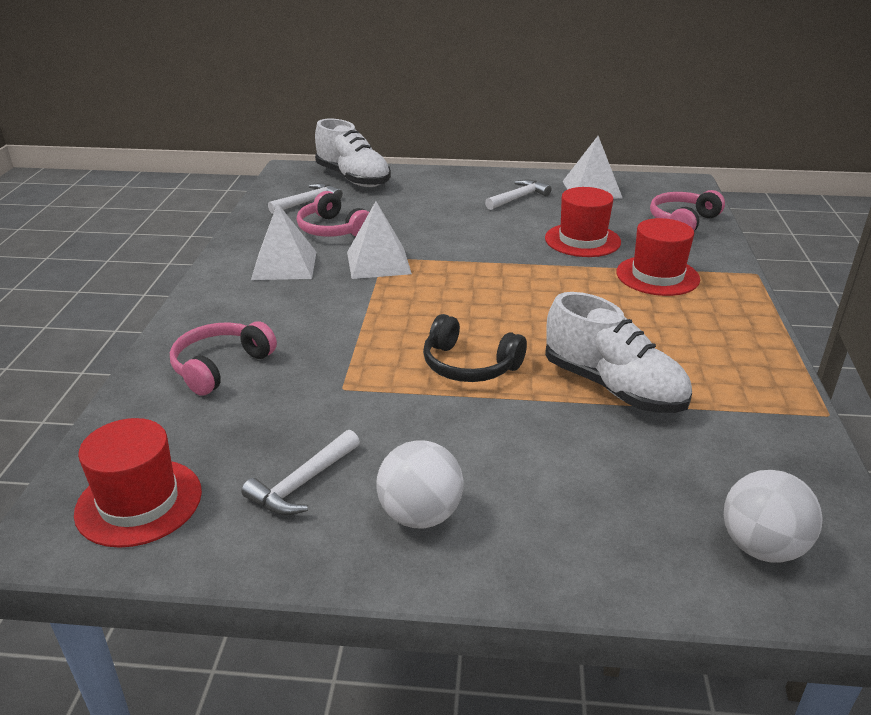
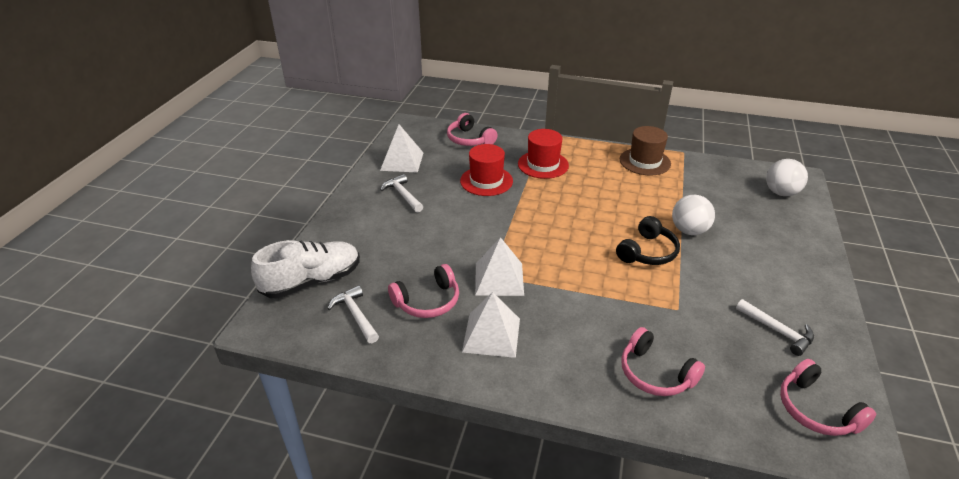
camera: 80 degrees left, 5 degrees up
red hat [74,418,202,548] -> pink headphones [780,359,876,436]
white ball [376,440,463,528] -> white ball moved to [672,195,715,235]
white shoe [545,292,692,413] -> none
none -> brown hat [620,126,671,176]

